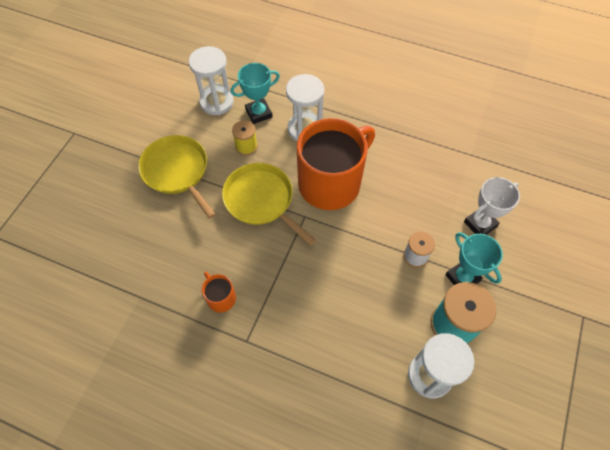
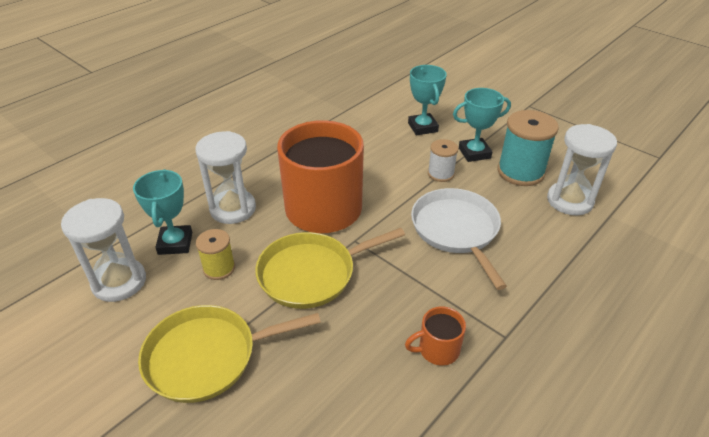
camera: 70 degrees left, 20 degrees down
white trophy [464,177,520,235] -> turquoise trophy [408,65,447,136]
none -> white pan [411,188,507,290]

